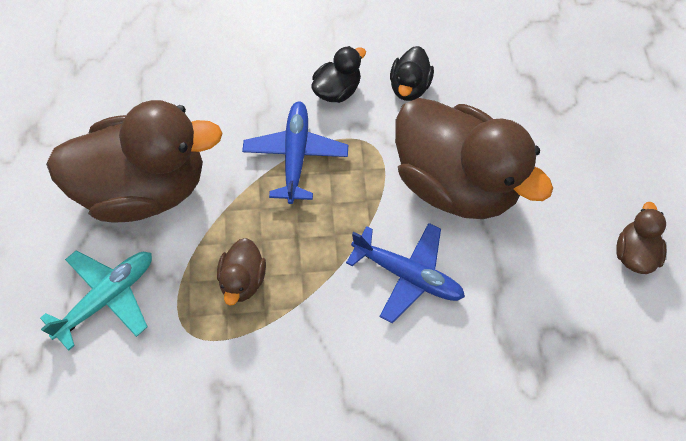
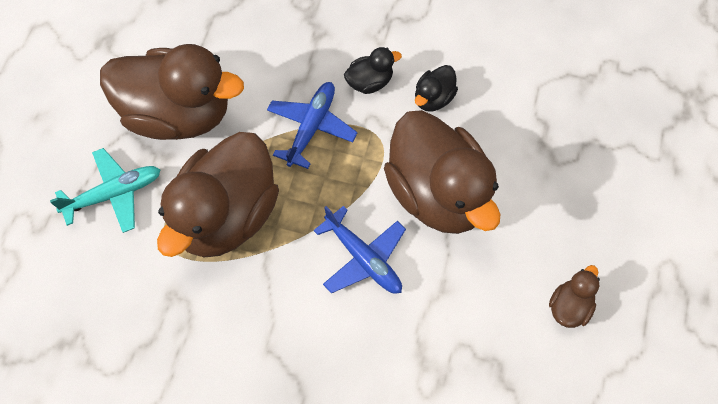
camera: 20 degrees right, 0 degrees up
brown duck [217,238,266,306] -> brown duck [157,132,279,258], size x2.35

